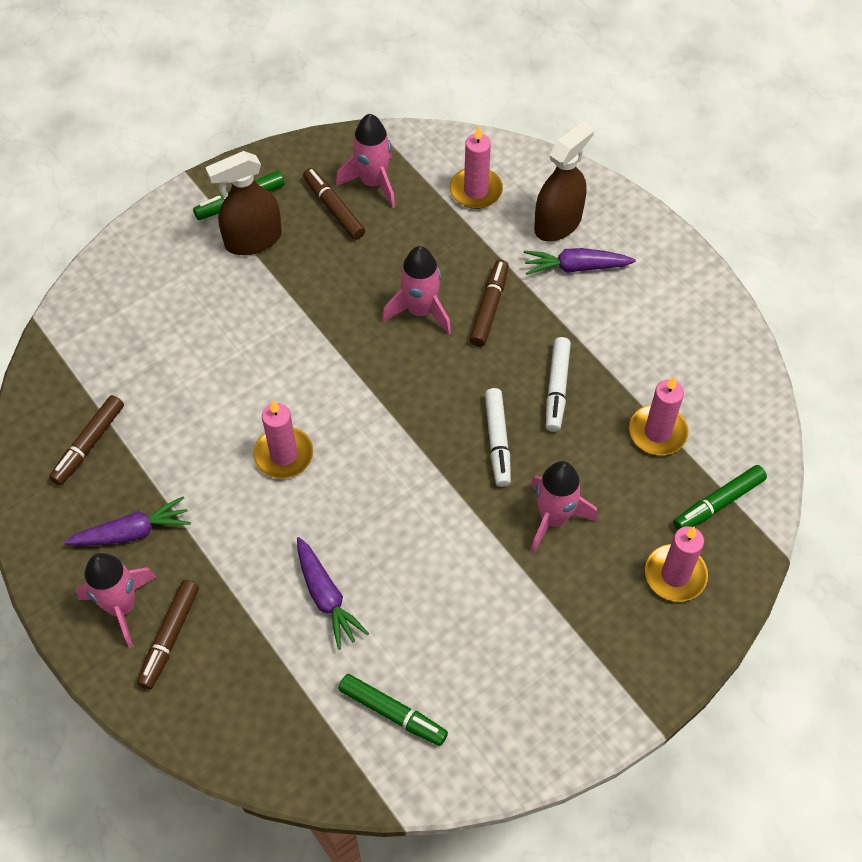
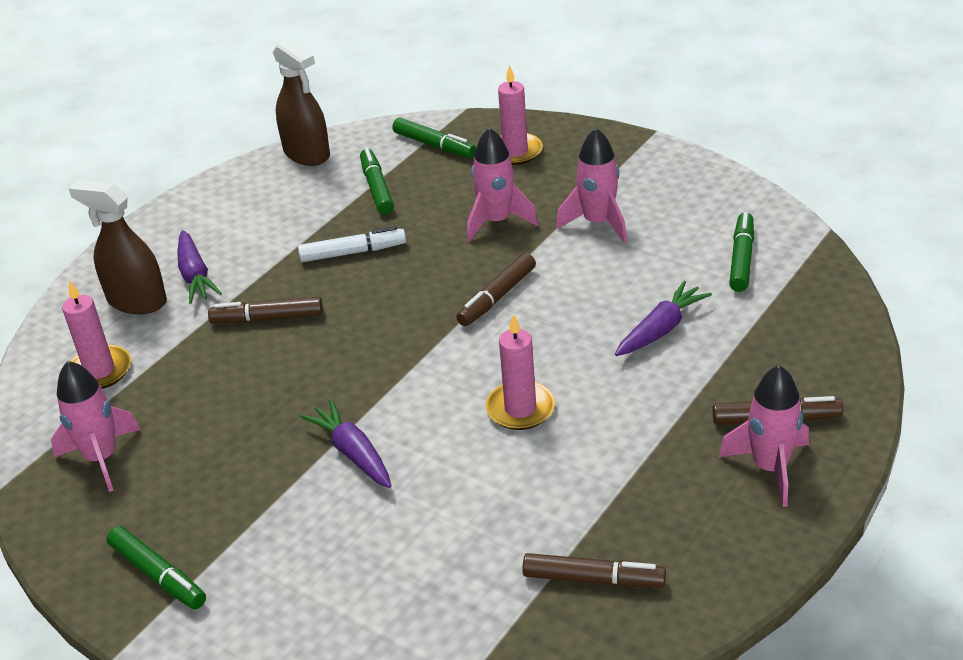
camera: 105 degrees left, 20 degrees down
purple carrot [64,496,191,546] -> purple carrot moved to [300,399,392,488]
brown spray bottle [205,151,282,255] -> brown spray bottle moved to [273,39,330,166]
brown marker [303,168,365,240] -> brown marker moved to [456,253,536,326]
pink rocket [382,246,451,334] -> pink rocket moved to [556,128,627,243]
white marker [485,388,511,487] -> none
pink candle [629,377,689,455] -> green marker [360,148,394,214]

